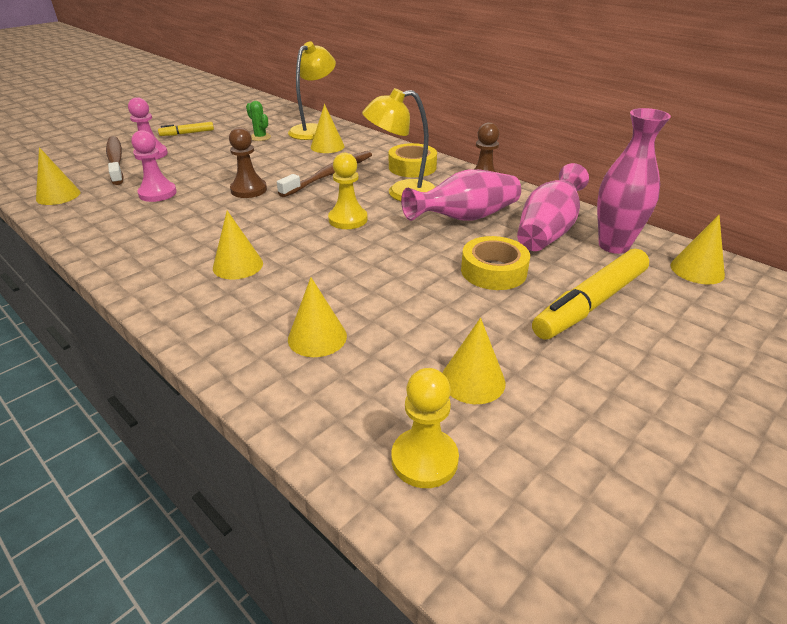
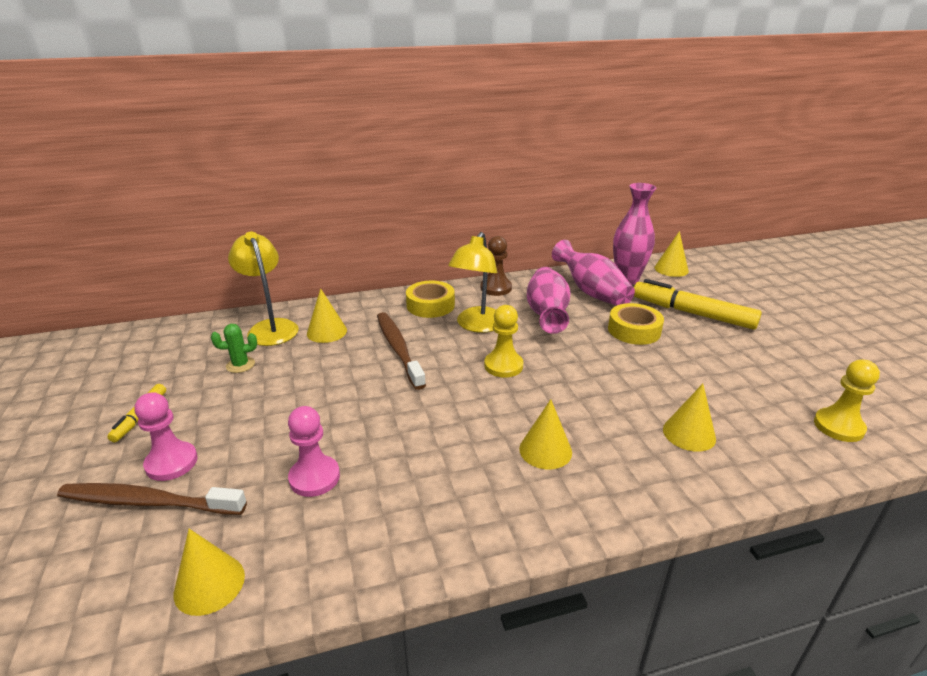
camera: 60 degrees left, 5 degrees down
brown pawn [229,127,267,198] -> none
yellow cone [442,318,506,404] -> none
yellow marker [532,249,649,340] -> yellow marker turned 135 degrees clockwise [634,279,762,330]

